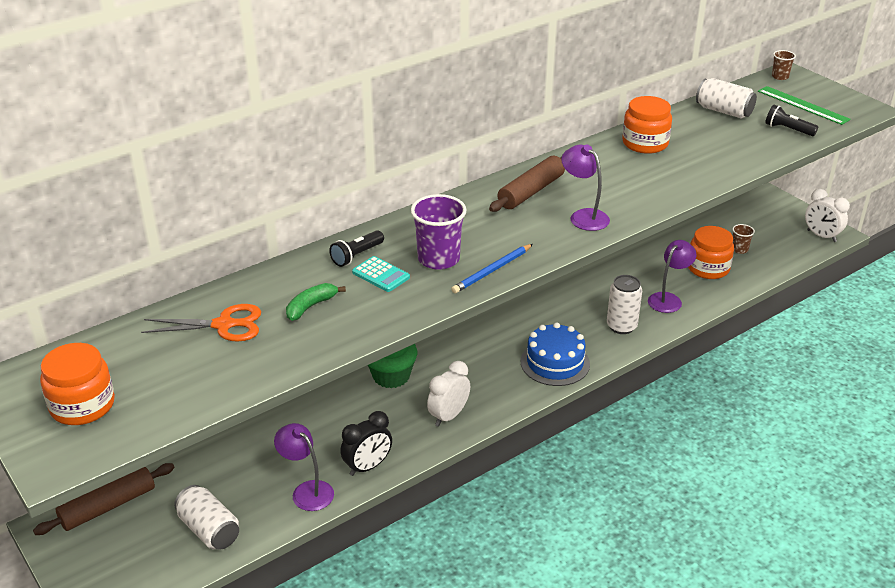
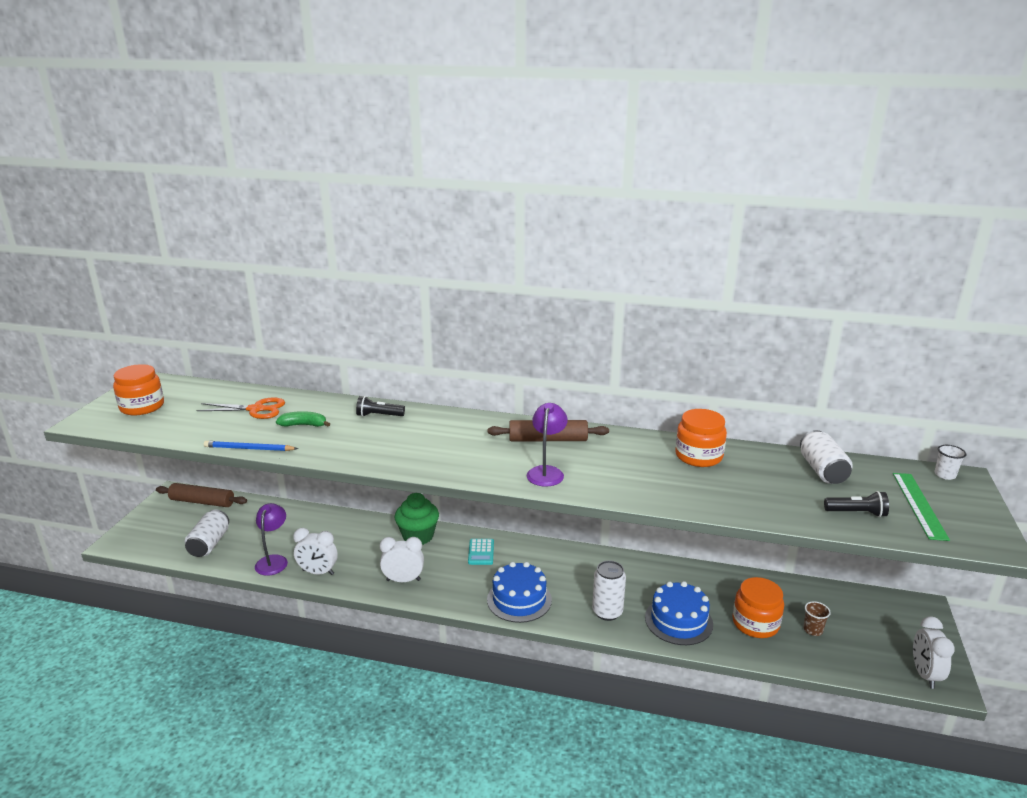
camera: 50 degrees right, 10 degrees down
orange scissors [141,304,261,342] -> orange scissors turned 45 degrees counterclockwise [196,397,285,419]
black clock [340,411,392,476] -> white clock [293,528,338,575]
turquoise calculator [352,256,410,292] -> turquoise calculator moved to [468,539,494,565]
purple cup [411,194,467,270] -> none
blue pencil [451,244,533,293] -> blue pencil moved to [204,441,298,451]
purple lamp [648,240,696,313] -> blue cake [645,581,713,645]
black flashlight [765,105,818,136] -> black flashlight turned 105 degrees clockwise [824,491,889,517]
brown cup [772,50,796,80] -> white cup [935,445,966,480]

